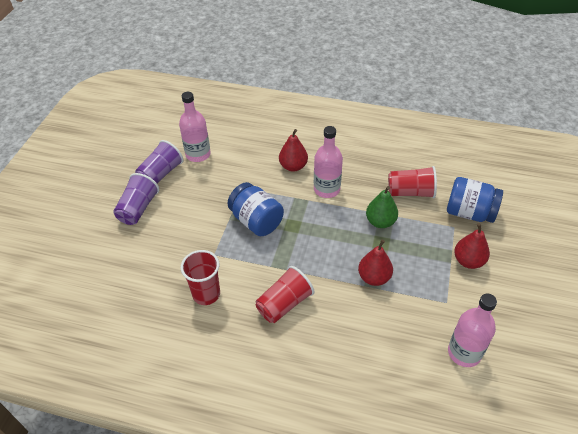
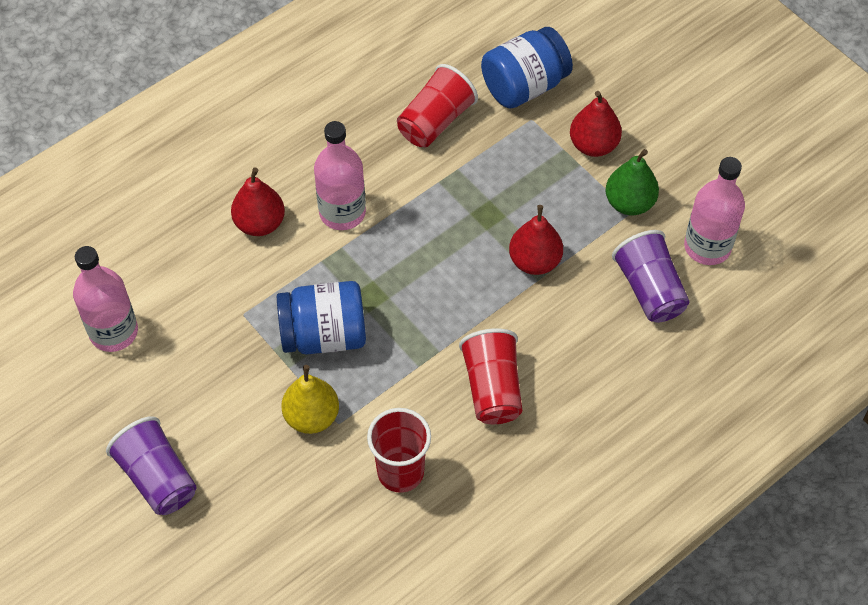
camera: 55 degrees left, 10 degrees up
purple cup [135,140,184,183] -> purple cup moved to [612,230,689,323]
green pear [366,186,398,228] -> green pear moved to [606,149,659,215]
none -> yellow pear [281,365,339,434]

